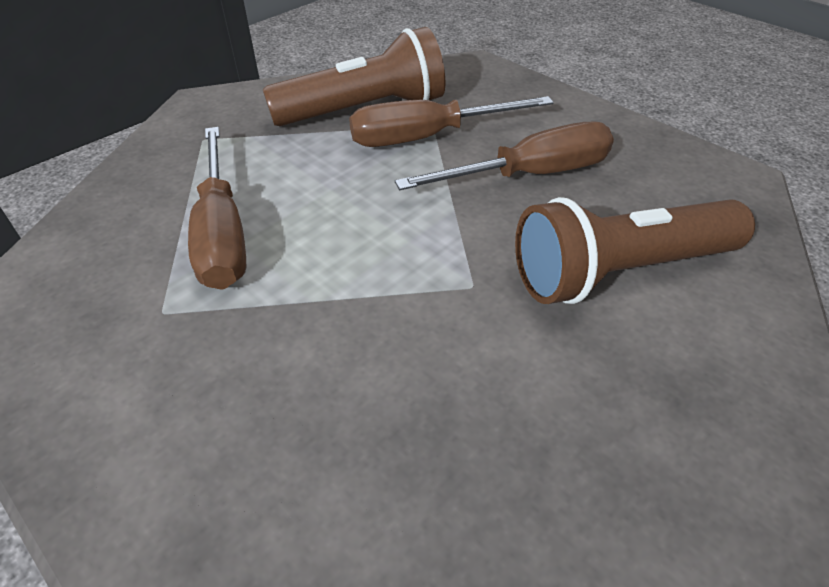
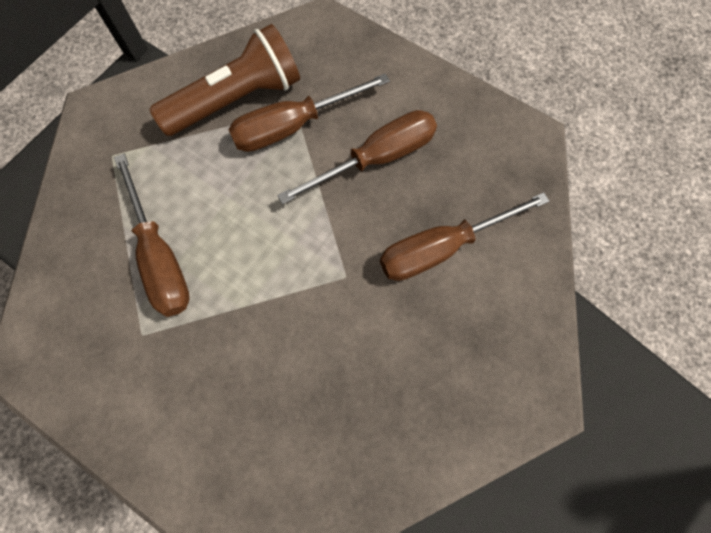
camera: 10 degrees left, 25 degrees up
brown flashlight [515,197,755,304] -> brown screwdriver [380,192,549,281]

